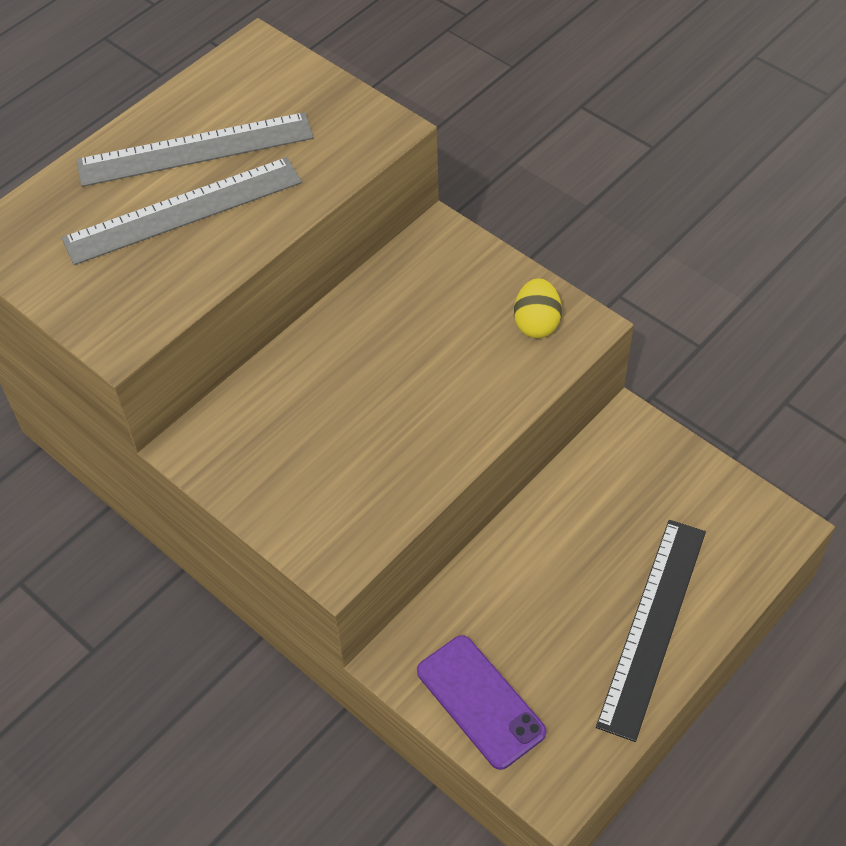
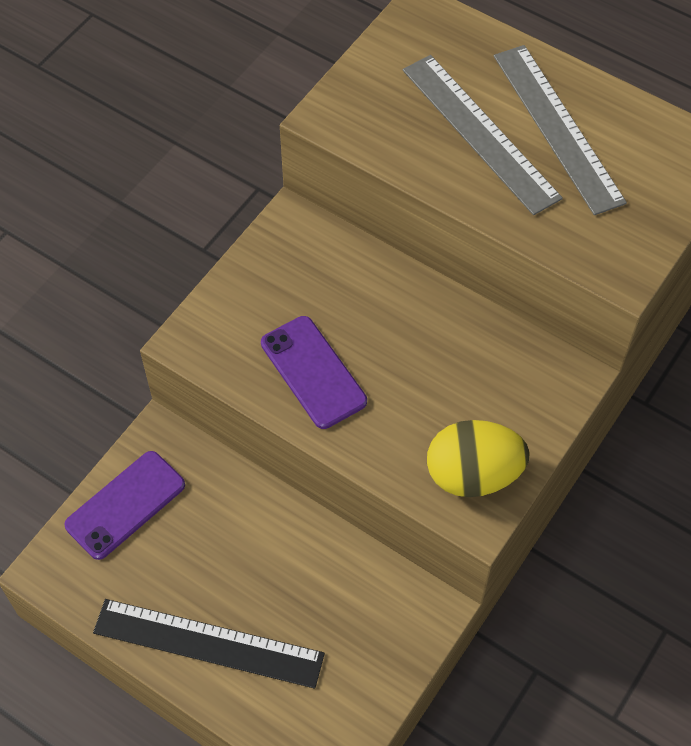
camera: 80 degrees right, 5 degrees up
yellow egg [514,278,562,338] -> yellow egg [427,420,530,497], size x1.57
none -> purple phone [261,316,367,429]

